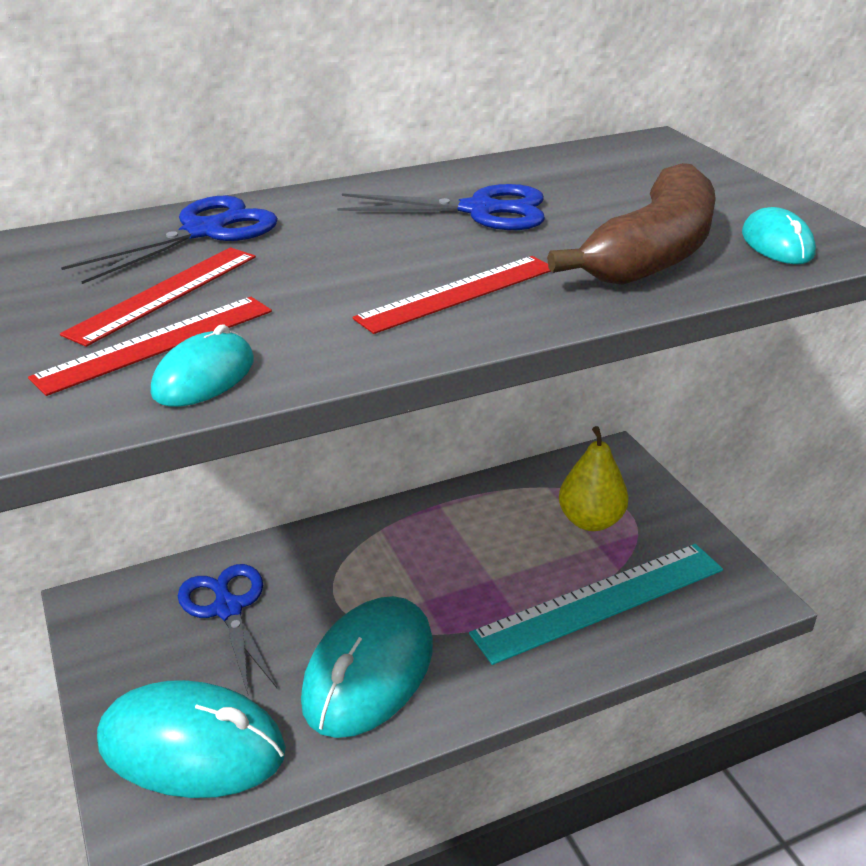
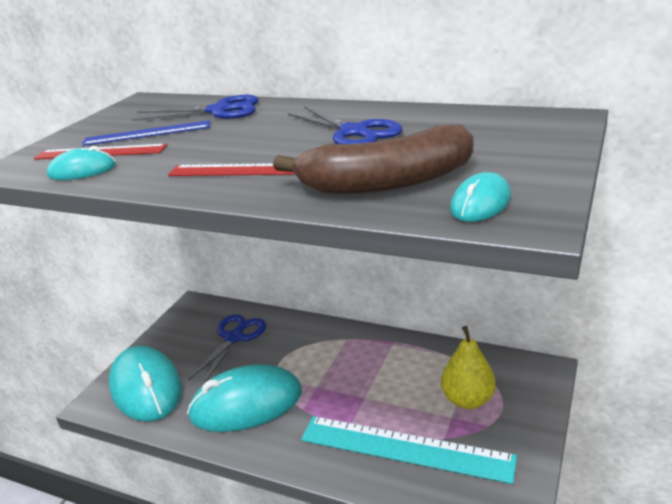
camera: 50 degrees right, 5 degrees down
red ruler [60,247,256,347] -> blue ruler [82,120,210,146]

